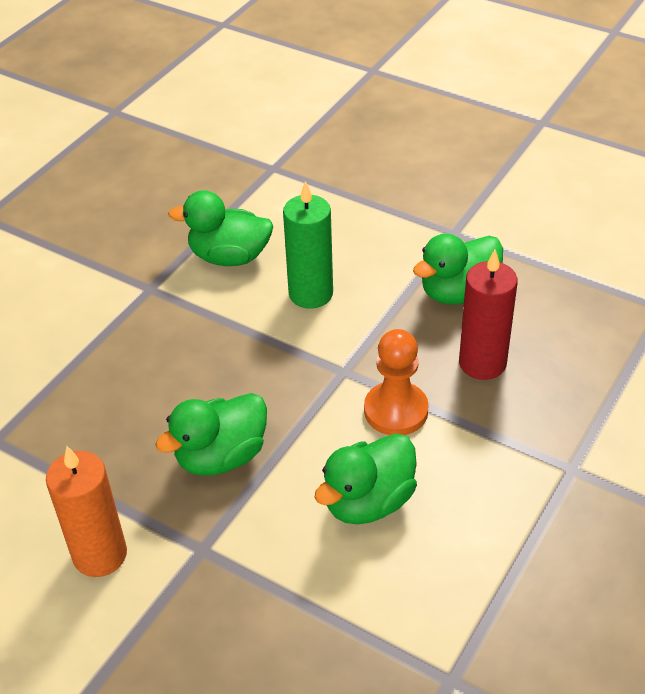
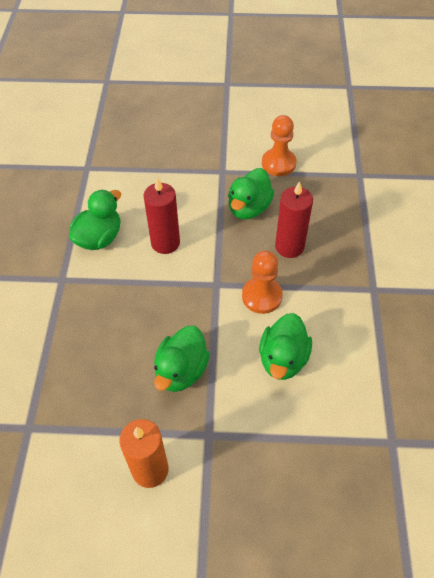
camera: 30 degrees left, 10 degrees up
green duck [168,190,273,266] -> green duck turned 150 degrees clockwise [69,189,121,250]
green candle [283,181,333,309] -> red candle [143,177,180,254]
none -> orange pawn [262,115,297,176]

